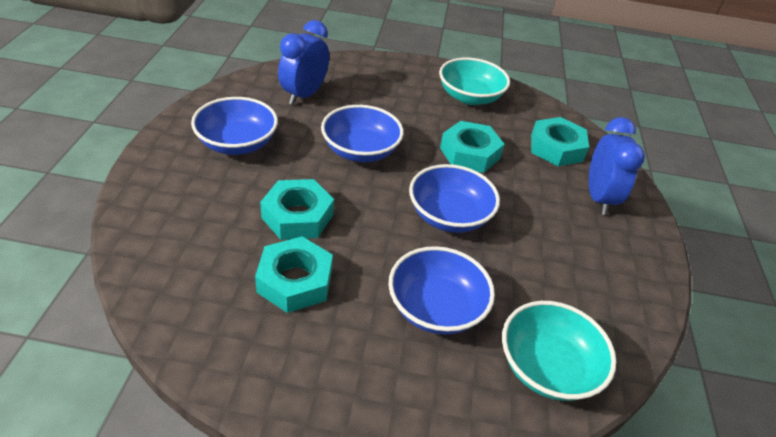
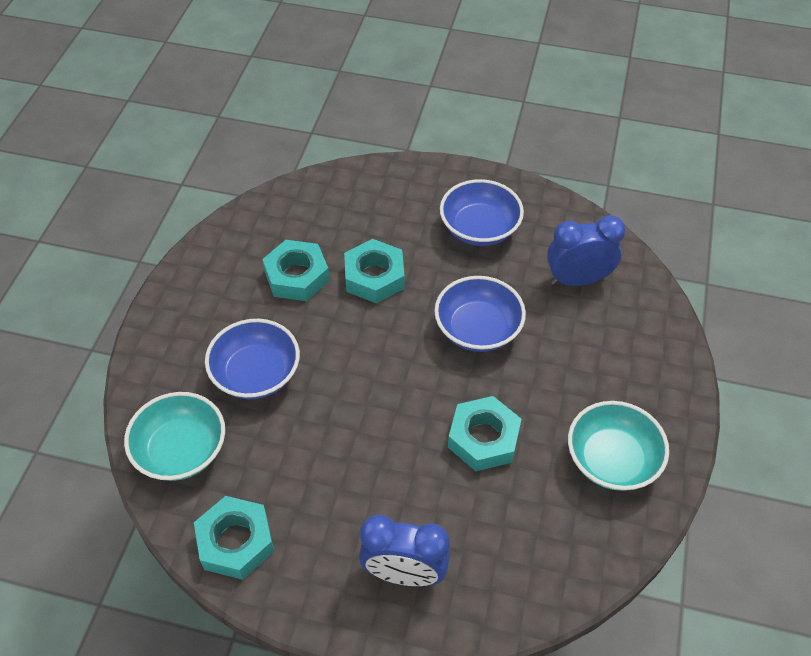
camera: 100 degrees right, 10 degrees up
blue clock [278,20,329,105] -> blue clock turned 45 degrees counterclockwise [547,215,625,286]
blue bowl [409,164,500,233] -> none
turquoise nut [531,117,589,166] -> turquoise nut moved to [194,496,274,580]

